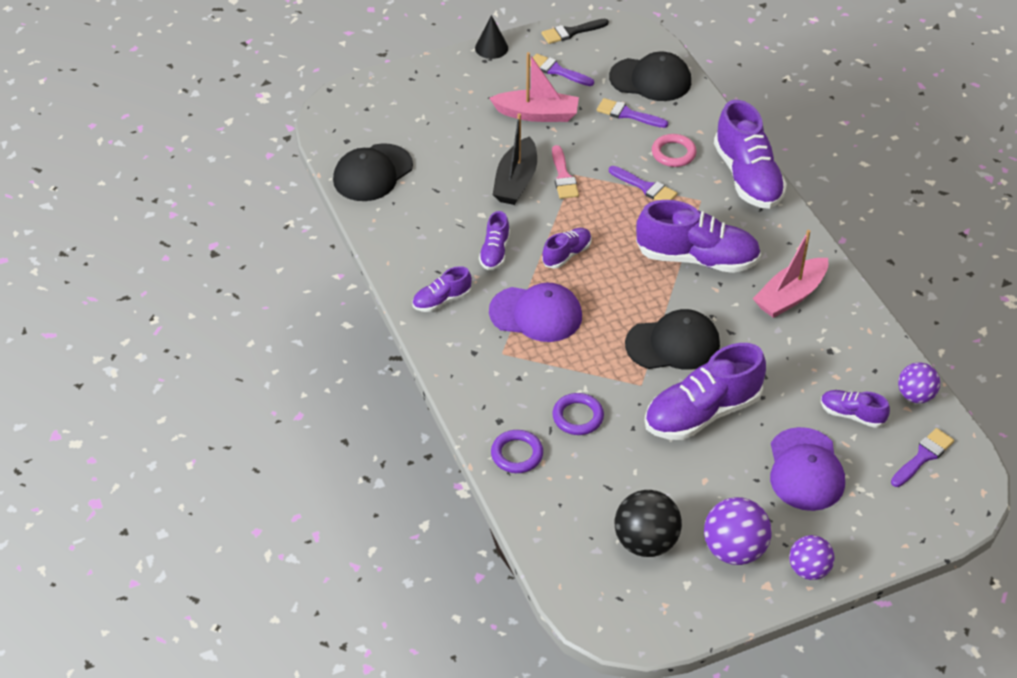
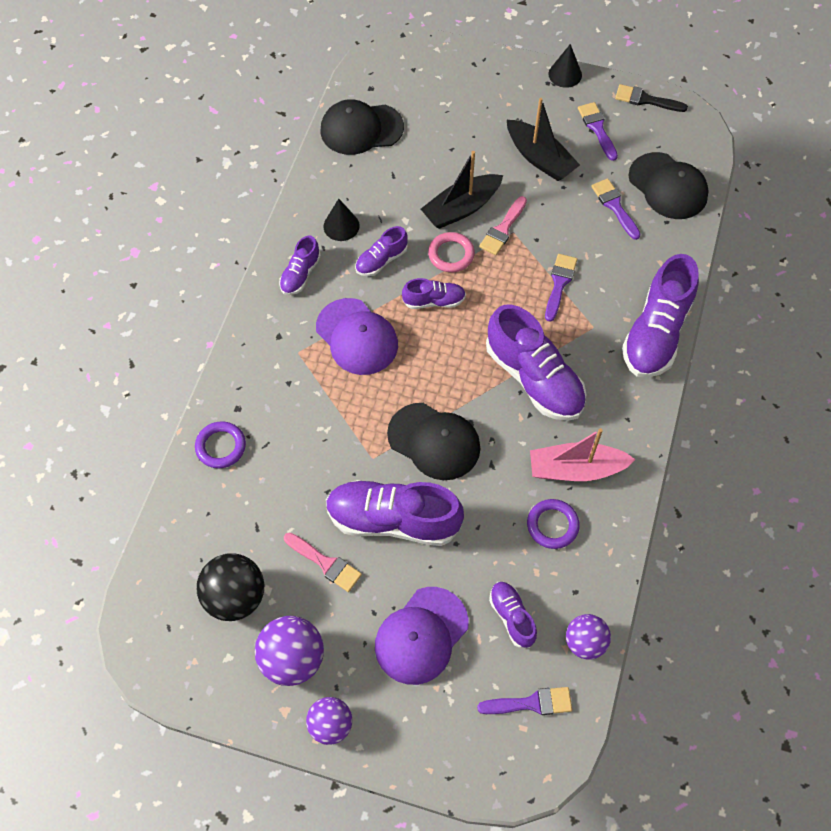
camera: 40 degrees right, 15 degrees up
purple shoe [412,266,472,312] -> purple shoe turned 75 degrees counterclockwise [279,236,321,295]
pink boat [489,52,579,122] -> black boat [507,98,580,181]
purple ring [552,393,604,435] -> purple ring moved to [527,499,580,549]
purple brush [609,166,677,200] -> purple brush turned 150 degrees counterclockwise [545,254,577,322]
pink ring [652,134,697,167] -> pink ring moved to [428,232,475,272]
none -> pink brush [284,532,362,592]
none -> black cone [323,199,360,241]

